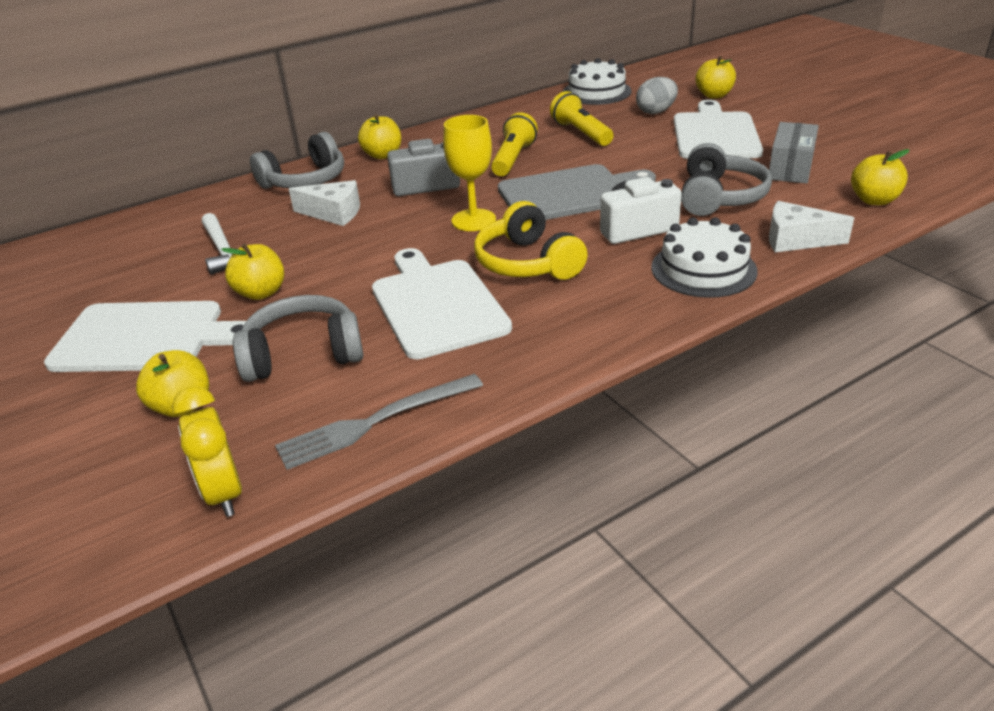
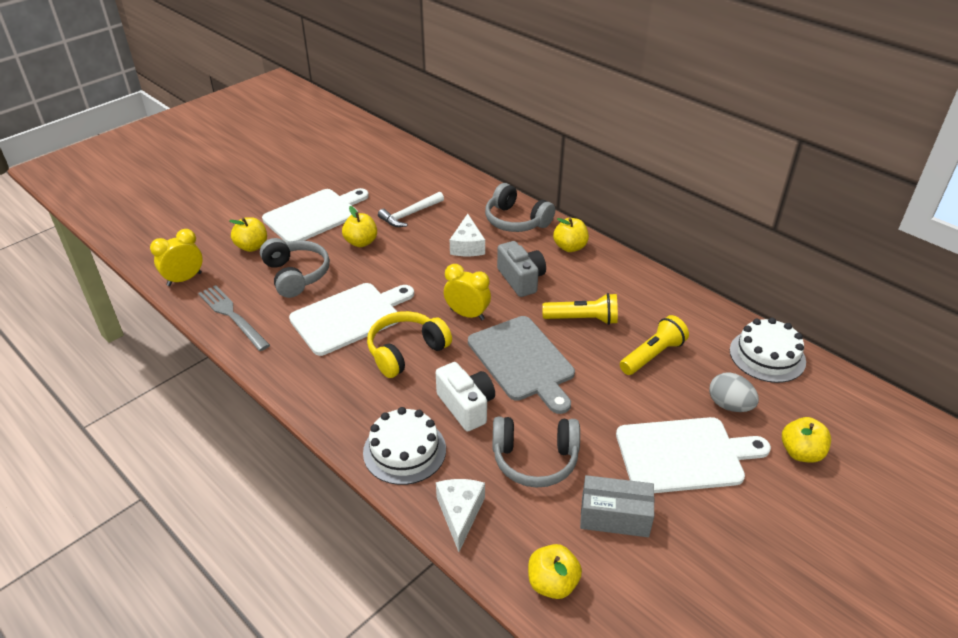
camera: 75 degrees right, 5 degrees up
white cutting board [44,301,246,372] -> white cutting board turned 120 degrees counterclockwise [262,188,369,242]
yellow goblet [443,115,496,231] -> yellow clock [444,264,491,320]

